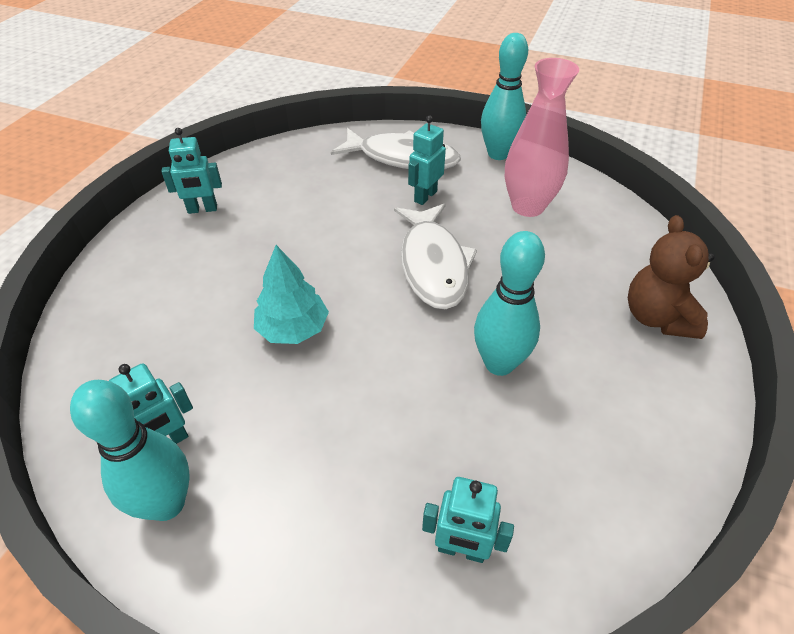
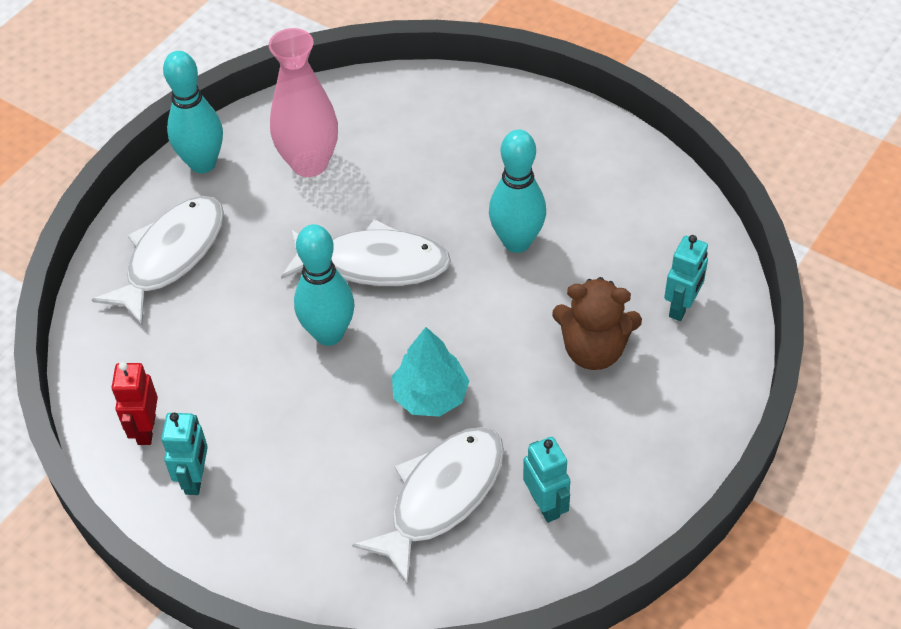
camera: 75 degrees left, 5 degrees up
turquoise bowling pin [70,380,190,521] -> turquoise bowling pin moved to [294,224,354,346]
turquoise robot [408,116,446,205] -> none
brown teddy bear [628,215,715,339] -> brown teddy bear moved to [552,277,642,370]
none -> red robot [112,362,158,445]
none -> white fish [352,427,504,585]

